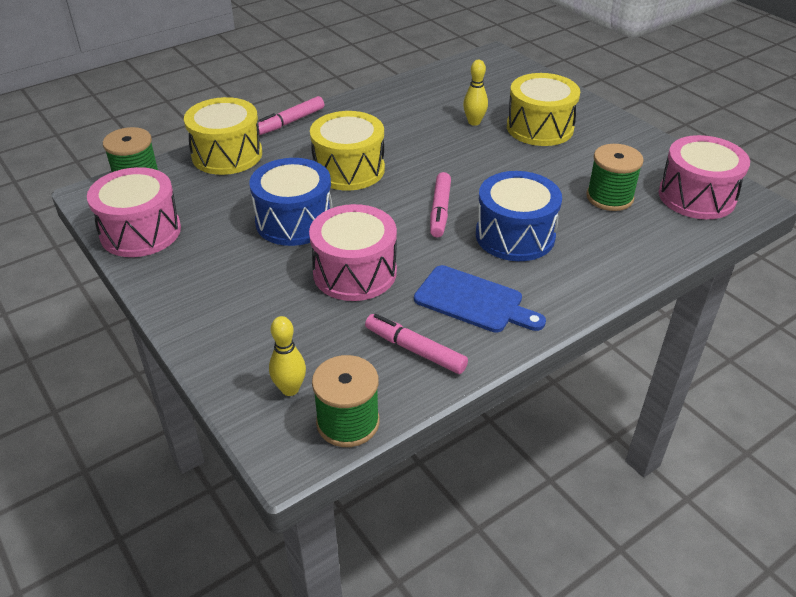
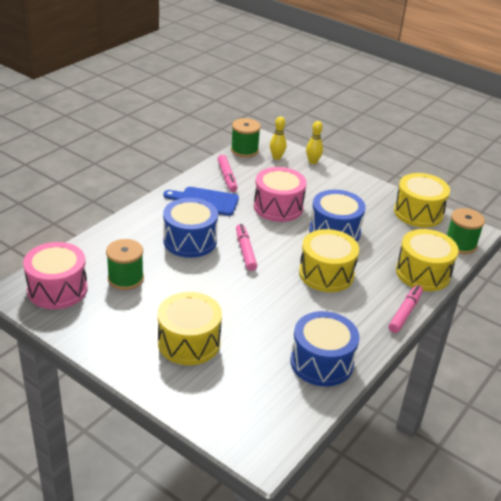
camera: 160 degrees right, 5 degrees down
pink drum [87,167,181,257] -> yellow drum [394,173,450,227]
pink marker [365,314,468,374] -> pink marker turned 60 degrees clockwise [218,155,237,192]
yellow bowling pin [463,60,488,126] -> yellow bowling pin moved to [306,121,323,164]
none -> blue drum [290,311,360,386]

